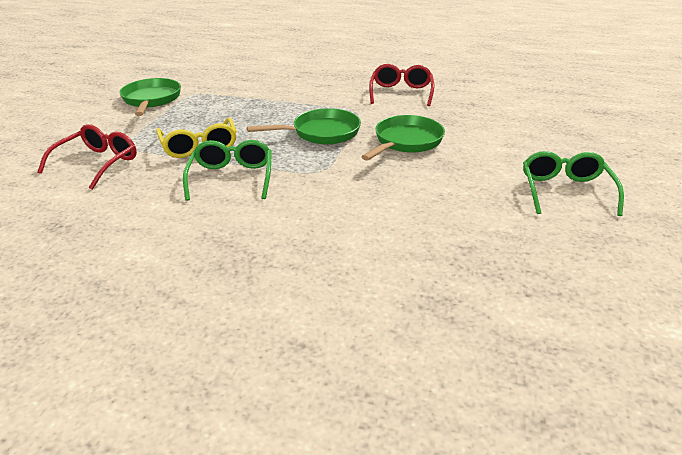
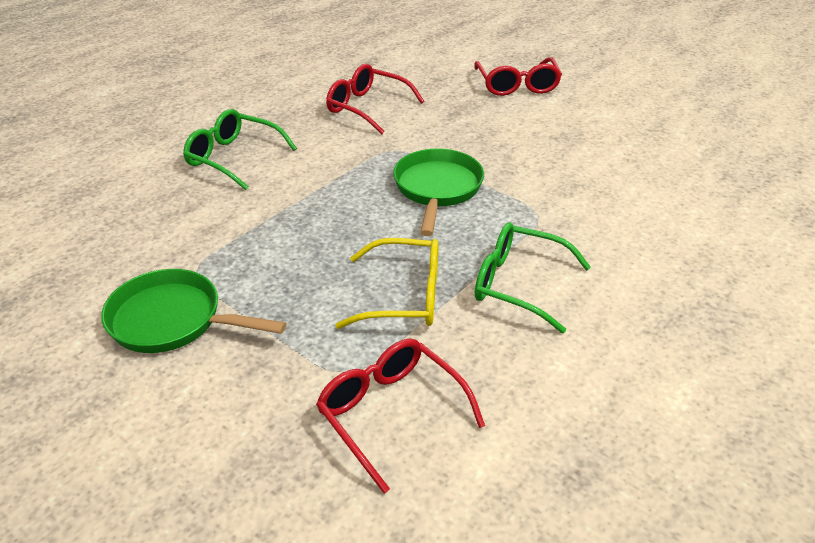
camera: 65 degrees left, 5 degrees up
green pan [361,115,445,161] -> none
green glasses [523,151,624,216] -> green glasses moved to [183,109,297,190]
none -> red glasses [474,58,562,96]

